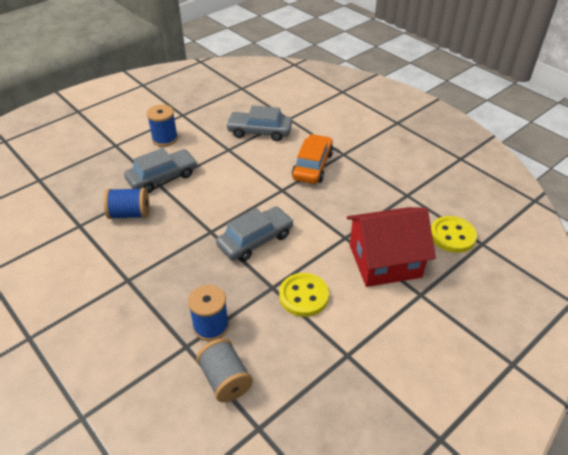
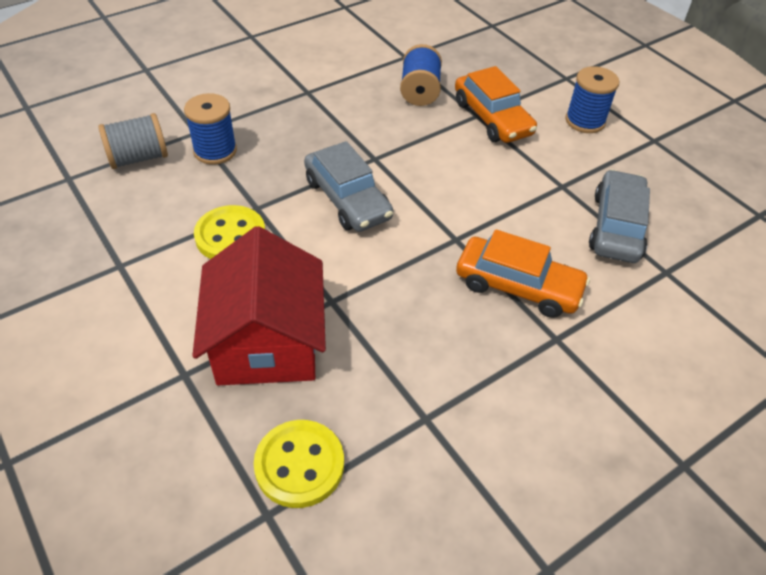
camera: 95 degrees right, 5 degrees up
grey car [124,148,197,193] -> orange car [455,66,537,143]

